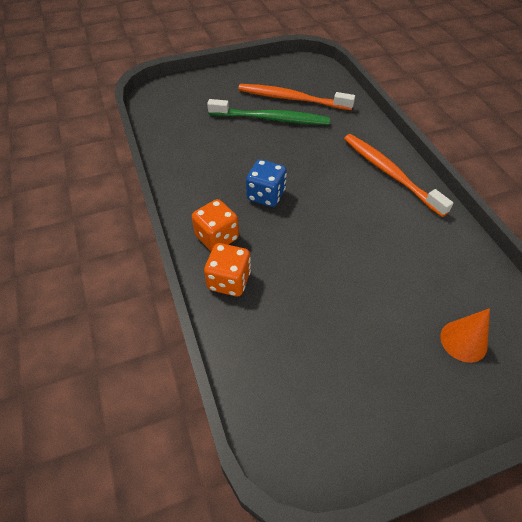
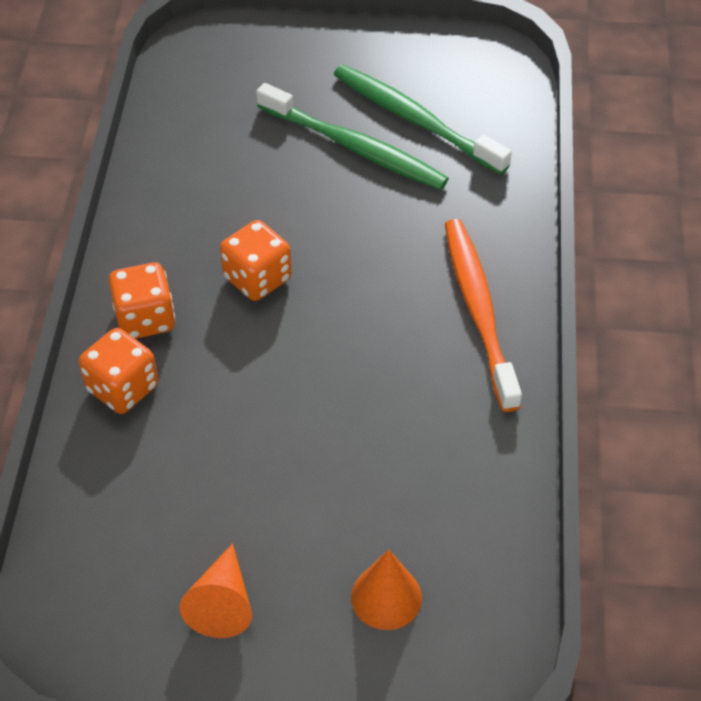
camera: 25 degrees right, 0 degrees up
orange toothbrush [238,84,355,110] -> green toothbrush [334,65,512,175]
blue dice [246,159,287,207] -> orange dice [220,220,292,301]
none -> orange cone [179,543,252,638]

